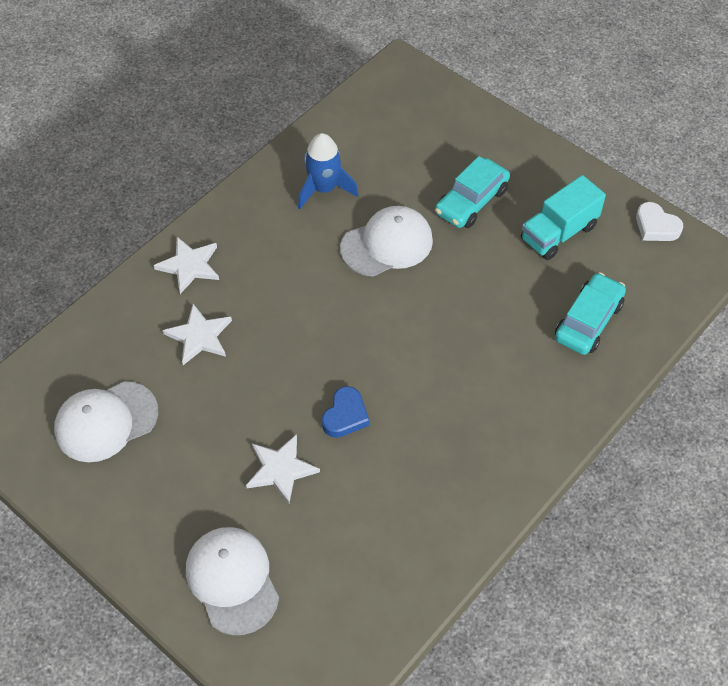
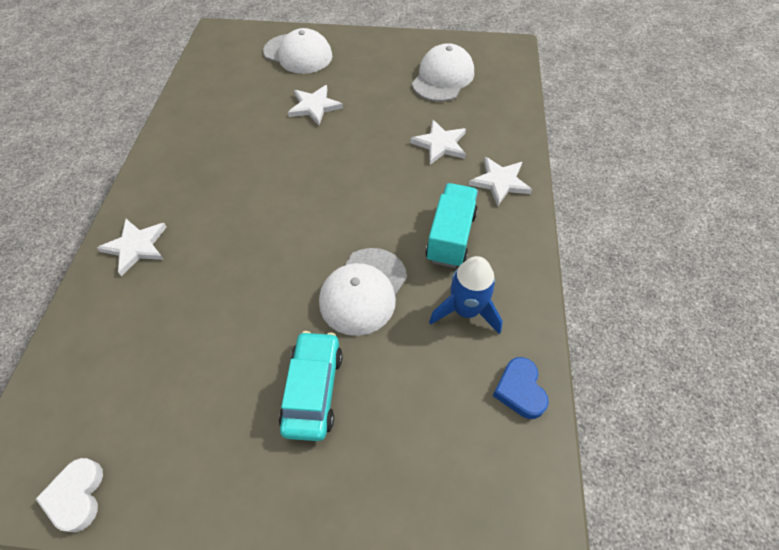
camera: 145 degrees right, 0 degrees up
blue heart [322,386,369,438] -> blue heart moved to [493,357,549,419]
turquoise truck [521,175,606,260] -> turquoise truck moved to [425,183,478,268]
turquoise car [555,272,626,355] -> none
white heart [636,202,683,241] -> white heart turned 105 degrees counterclockwise [36,458,103,532]
none -> white star [97,219,167,276]

